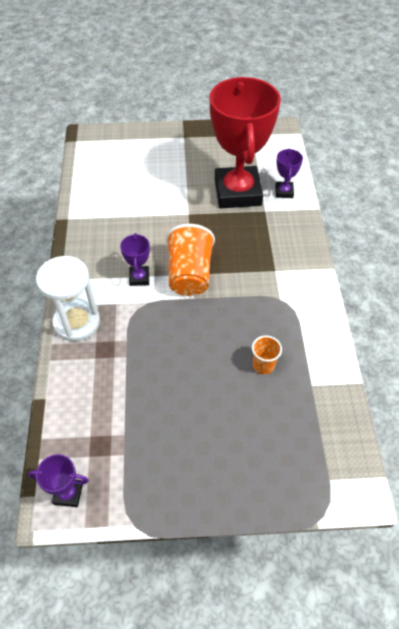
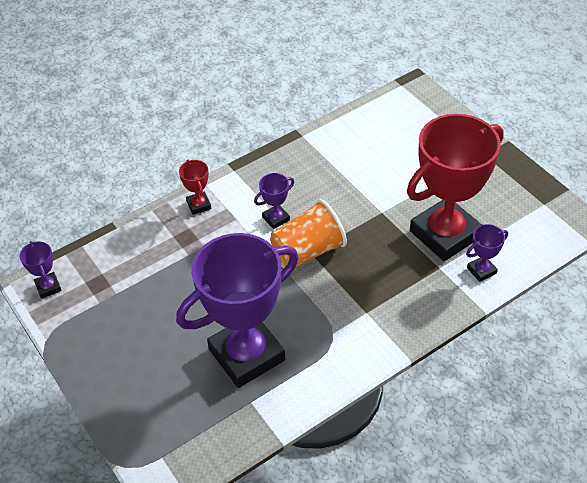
camera: 60 degrees right, 5 degrees down
white hourglass [36,256,100,341] -> red trophy [179,160,212,215]
orange cup [252,336,282,375] -> purple trophy [176,233,299,388]

